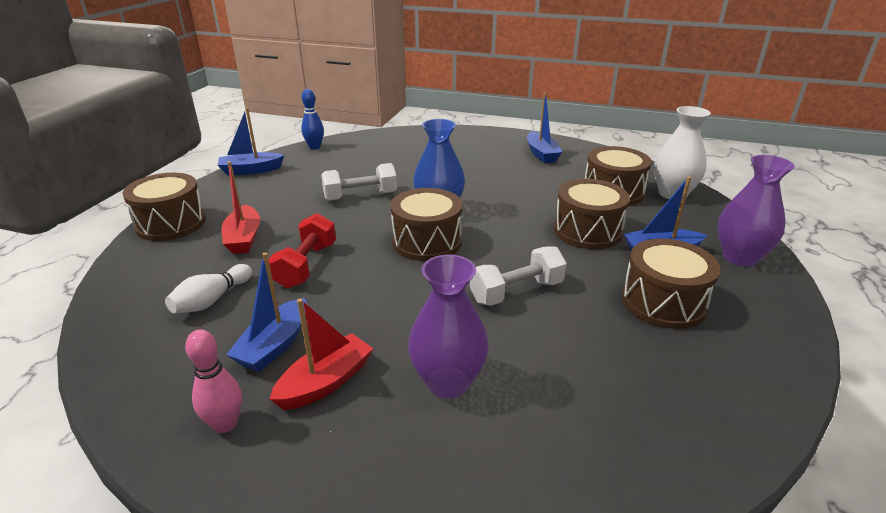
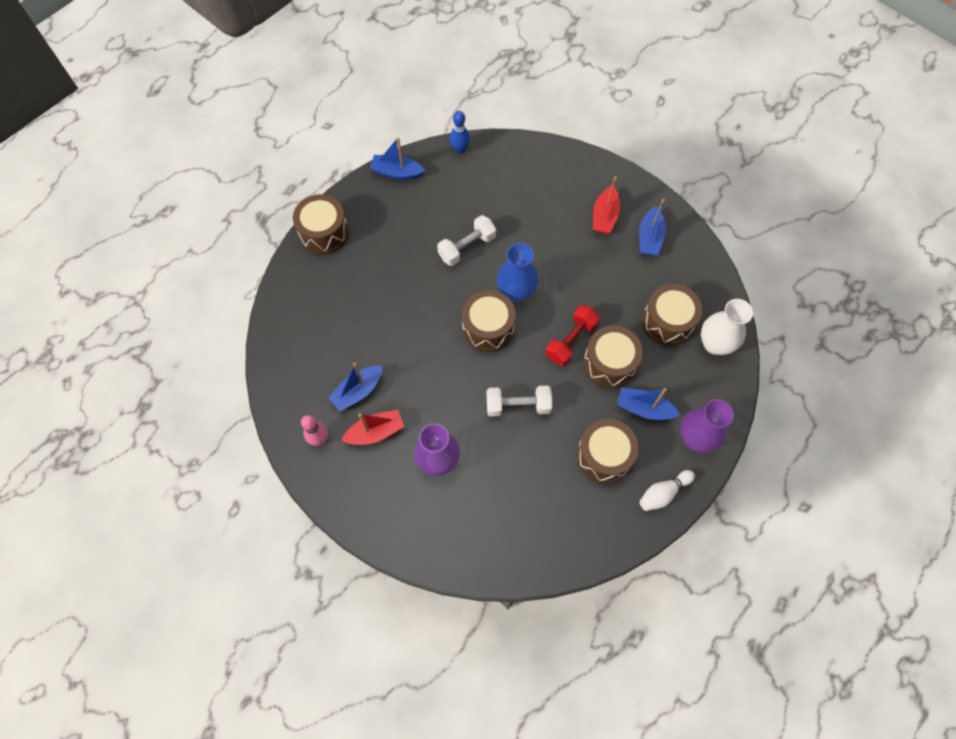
camera: 25 degrees right, 35 degrees up
white bowling pin [165,264,252,313] -> white bowling pin moved to [639,470,695,511]
red boat [221,161,260,254] -> red boat moved to [593,176,620,234]
red dumbbell [269,213,336,289] -> red dumbbell moved to [546,305,600,366]
white dumbbell [321,163,397,201] -> white dumbbell turned 45 degrees counterclockwise [437,215,496,266]

